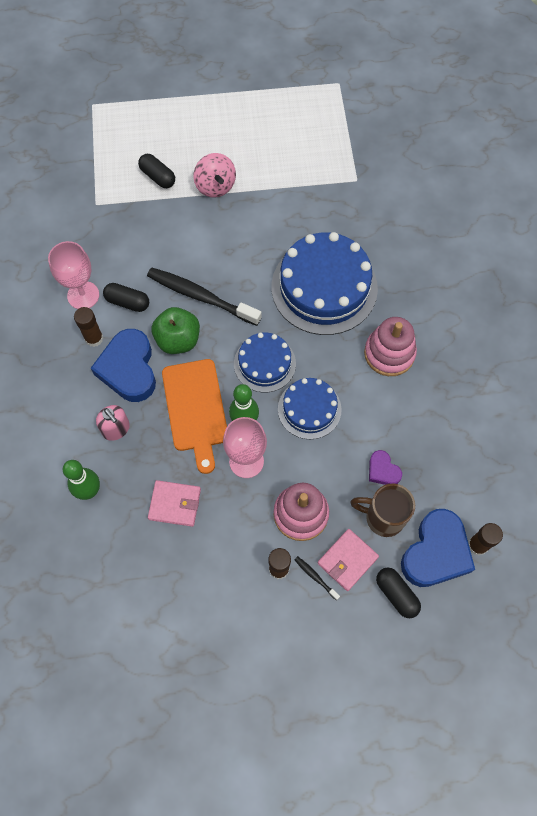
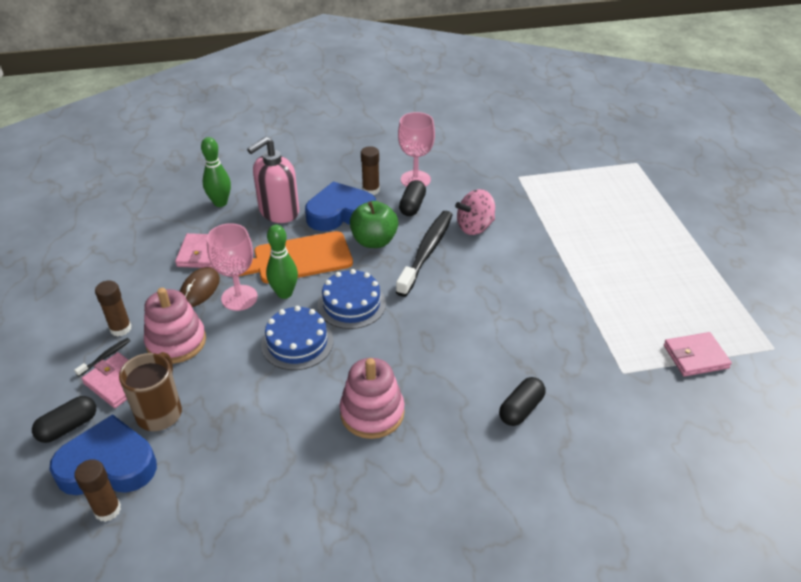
camera: 85 degrees right, 25 degrees down
pink soap dispenser [96,405,130,441] -> pink soap dispenser [247,137,299,223], size x1.67
black capsule [138,154,175,188] -> black capsule moved to [499,377,546,426]
pink spinning top [193,153,236,197] -> pink spinning top moved to [455,189,495,235]
blue cake [272,232,378,335] -> none
purple heart [369,450,402,485] -> none
blue heart [401,509,475,587] -> blue heart turned 150 degrees clockwise [49,414,157,495]
none -> brown mouse [180,267,220,307]
none -> pink wallet [664,332,732,377]

